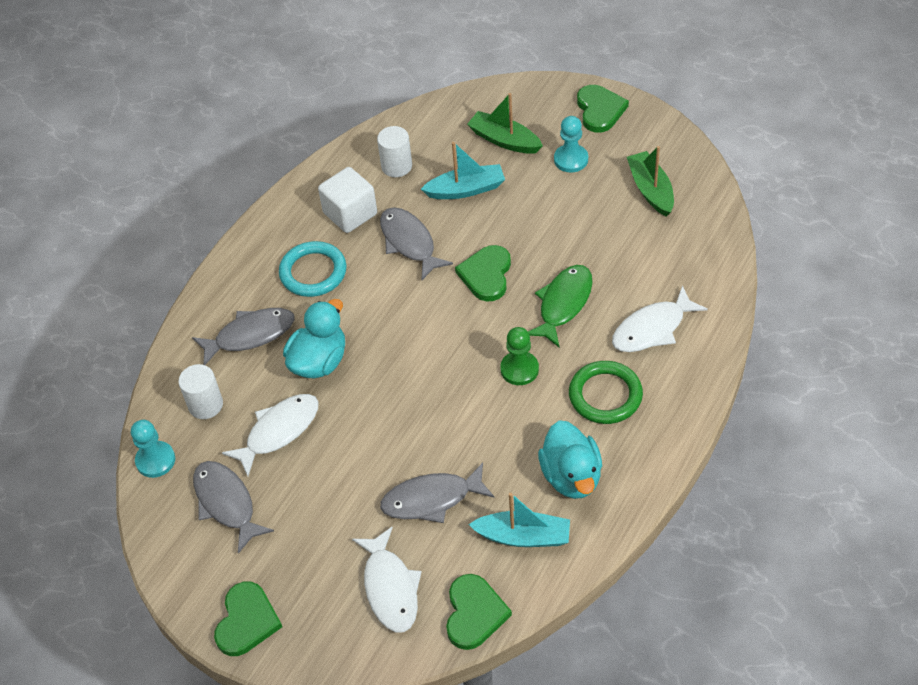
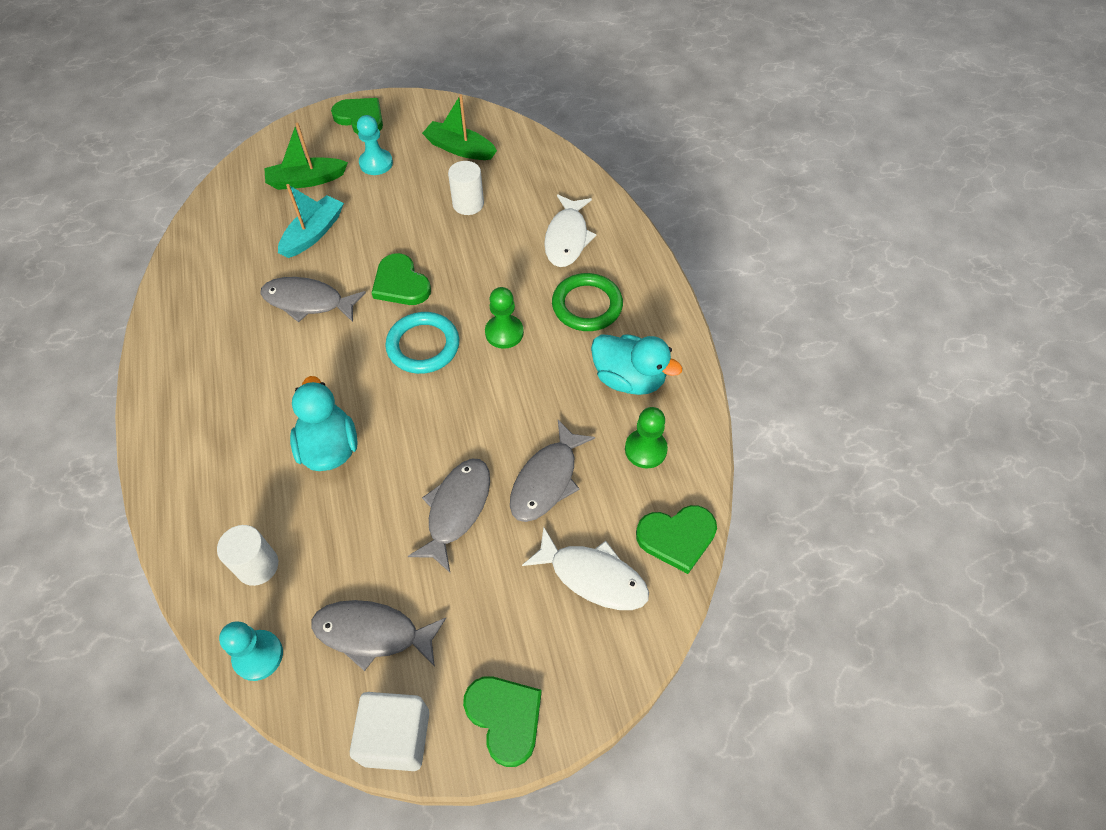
camera: 50 degrees left, 5 degrees up
grey fish [192,308,295,365] -> grey fish moved to [408,459,490,572]
white fish [222,394,319,476] -> none
turquoise ring [279,241,347,297] -> turquoise ring moved to [385,312,459,374]
white cube [318,167,377,233] -> white cube moved to [350,692,429,771]
white cylinder [377,126,412,177] -> white cylinder moved to [448,161,484,215]
green heart [446,574,512,650] -> green heart turned 120 degrees clockwise [636,505,717,574]
turquoise boat [468,493,570,547] -> green pawn [625,407,668,468]
green fish [528,265,593,347] -> none

